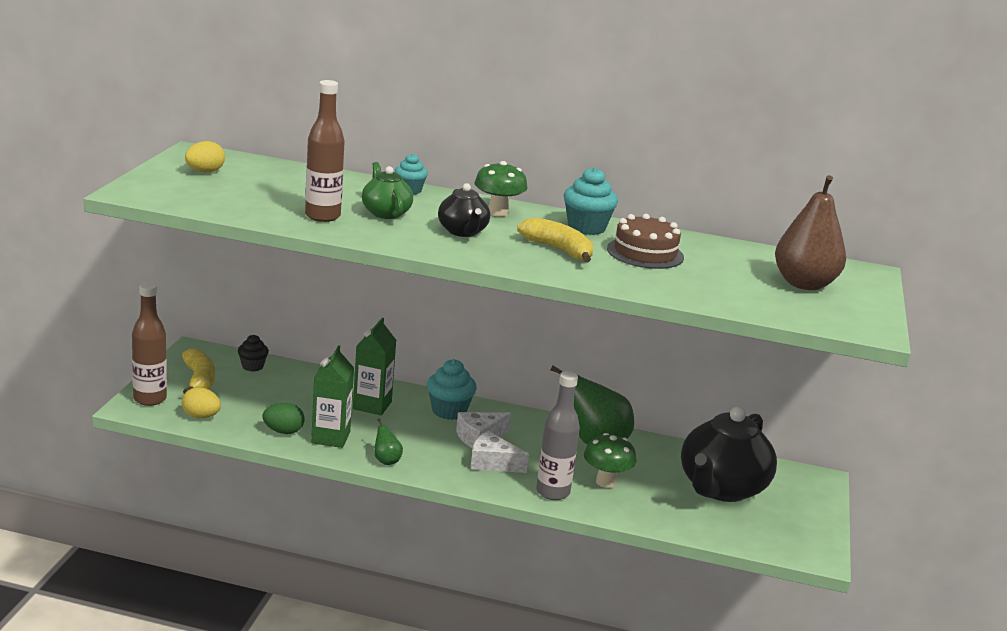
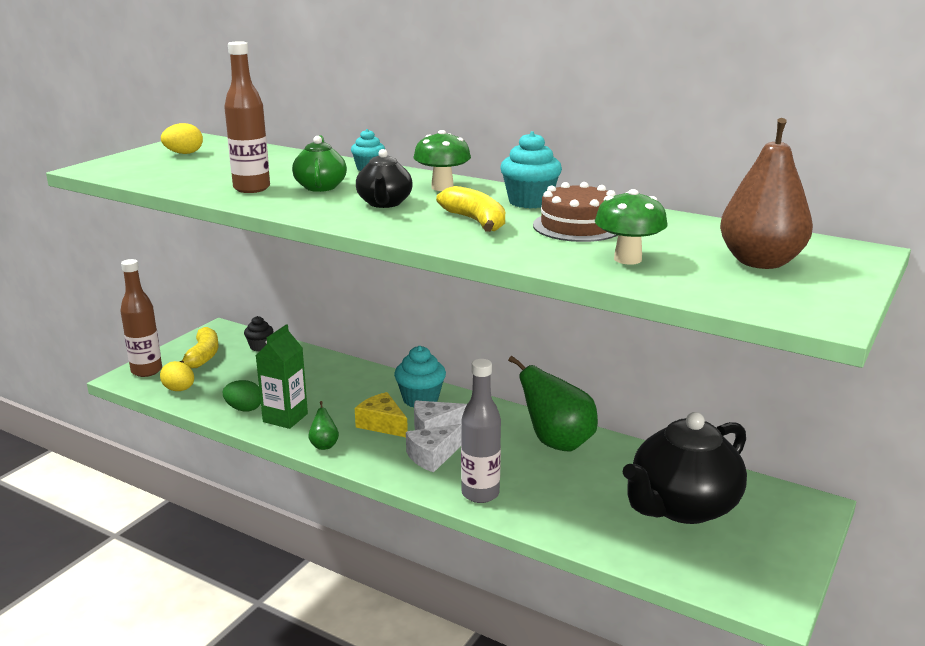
camera: 20 degrees right, 0 degrees up
green carton [353,318,396,415] -> none
white cheese [470,431,529,473] -> white cheese turned 75 degrees counterclockwise [406,424,461,473]
green mushroom [584,433,636,488] -> green mushroom moved to [595,189,668,265]
none -> yellow cheese [355,392,408,437]

